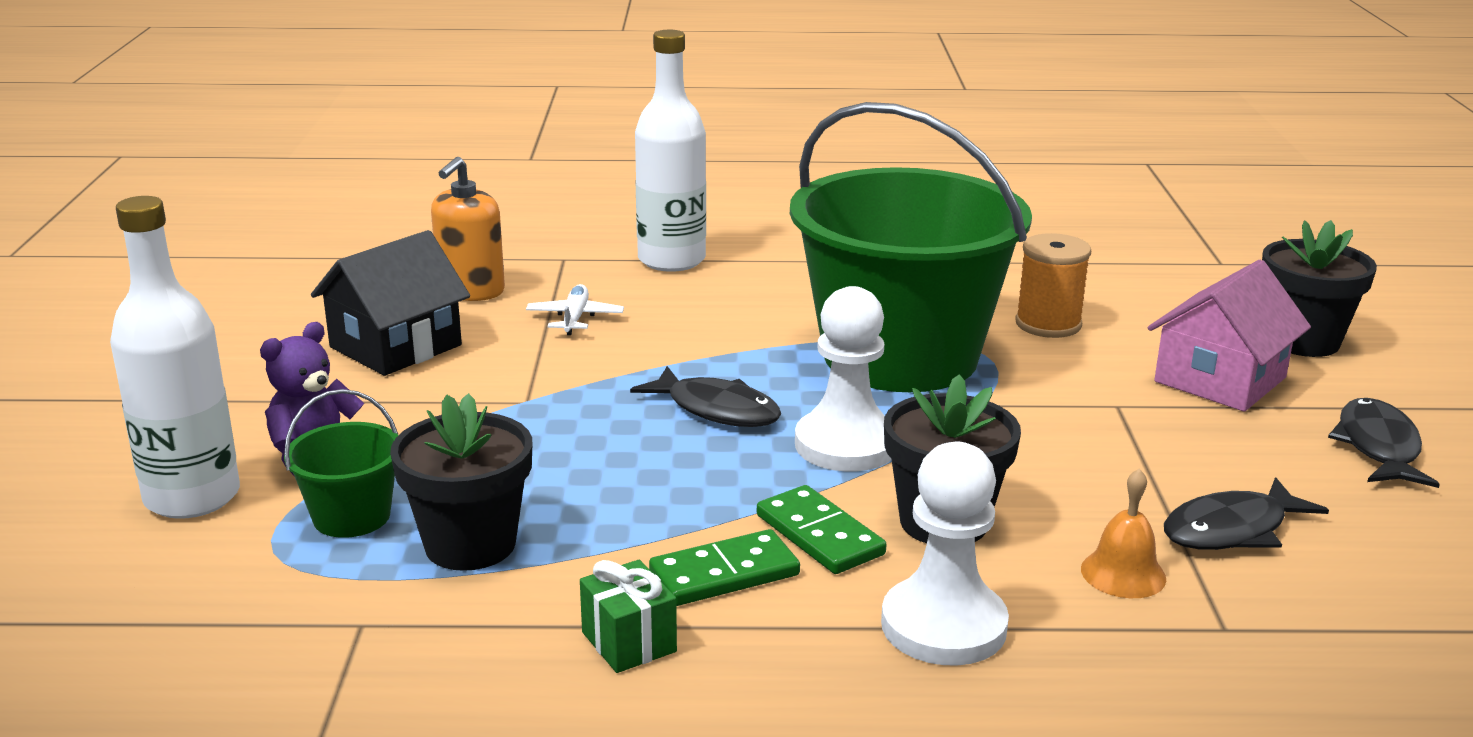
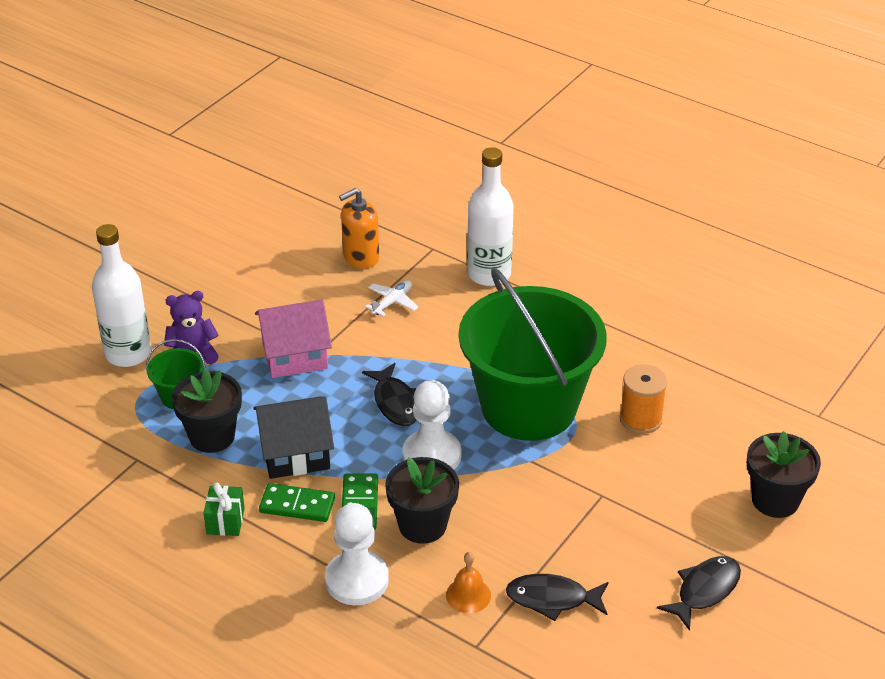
camera: 35 degrees right, 15 degrees up
black house [311,230,470,376] -> black house moved to [253,396,334,479]
pink house [1148,260,1311,412] -> pink house moved to [255,299,332,378]

